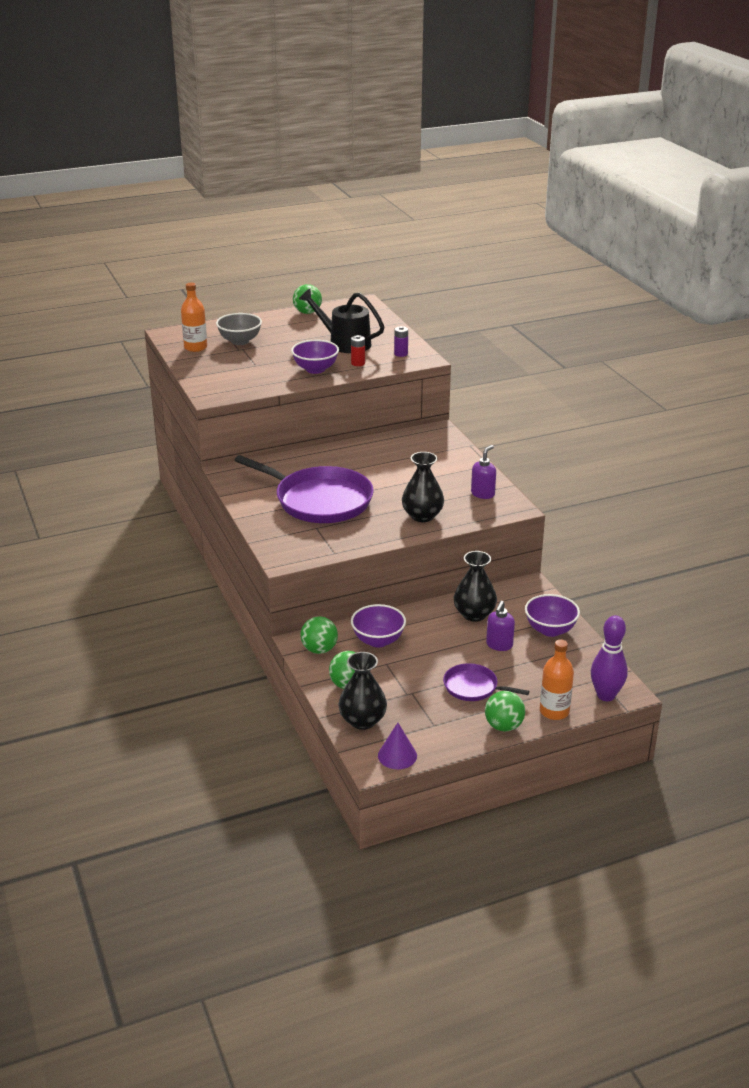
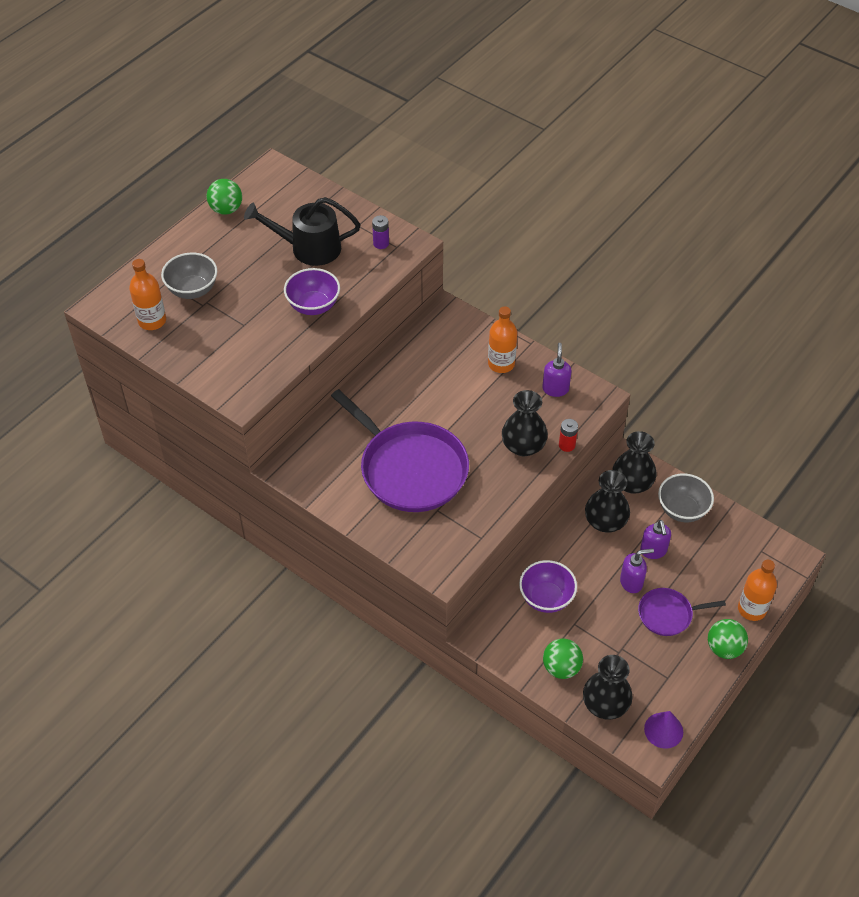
camera: 30 degrees left, 20 degrees up
purple pan [234,455,374,523] -> purple pan turned 45 degrees clockwise [331,389,469,512]
green ball [301,616,338,654] -> none
red battery [351,335,365,366] -> red battery moved to [559,419,578,452]
purple bowl [525,594,580,637] -> grey bowl [658,473,714,522]
purple bowling pin [591,615,628,701] -> none
none -> orange bottle [488,306,517,373]
none -> black vase [612,431,656,494]
none -> purple soap dispenser [620,548,654,593]

